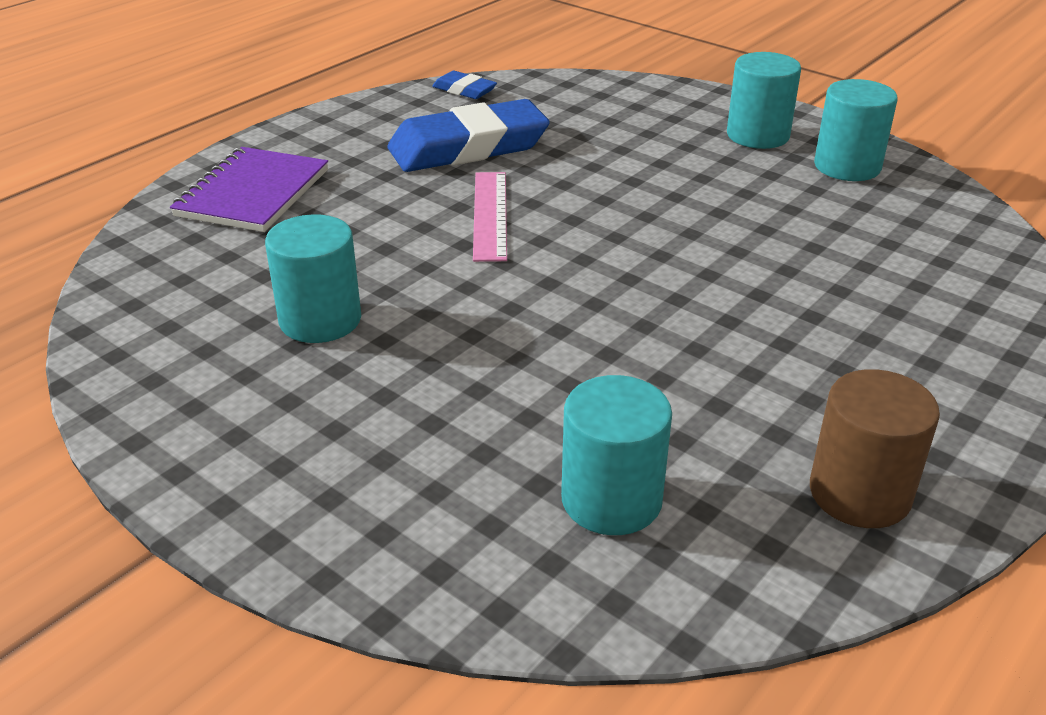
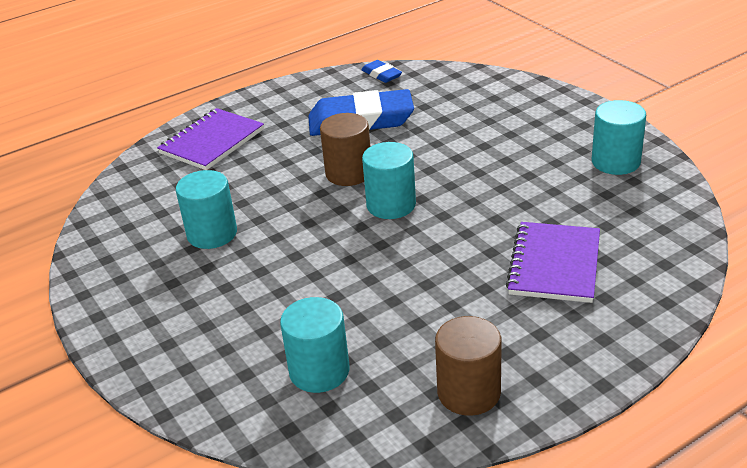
camera: 20 degrees right, 0 degrees up
pink ruler [473,172,507,262] -> brown cylinder [320,113,370,186]
turquoise cylinder [727,52,801,149] -> turquoise cylinder moved to [362,142,416,219]
none -> purple notebook [506,222,600,303]

